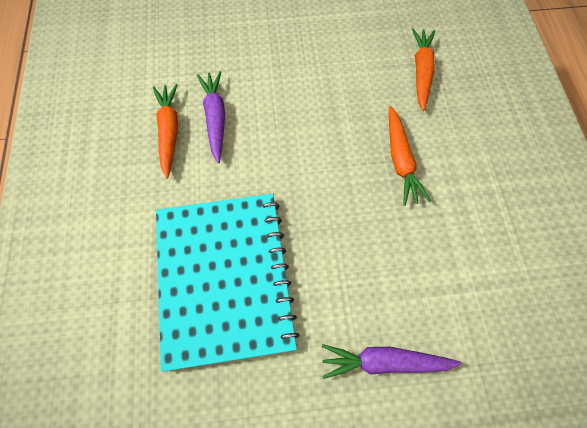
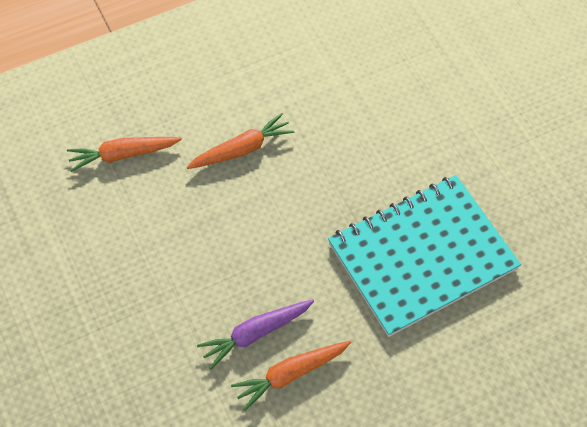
camera: 110 degrees left, 5 degrees down
purple carrot [322,344,462,379] -> none

